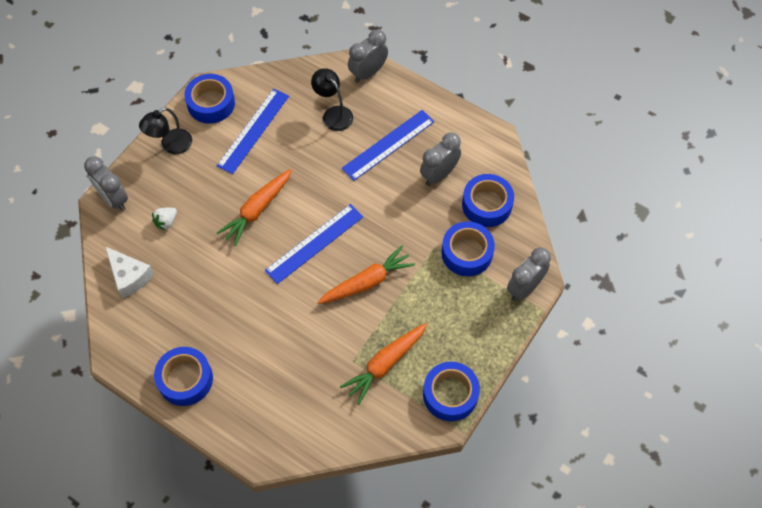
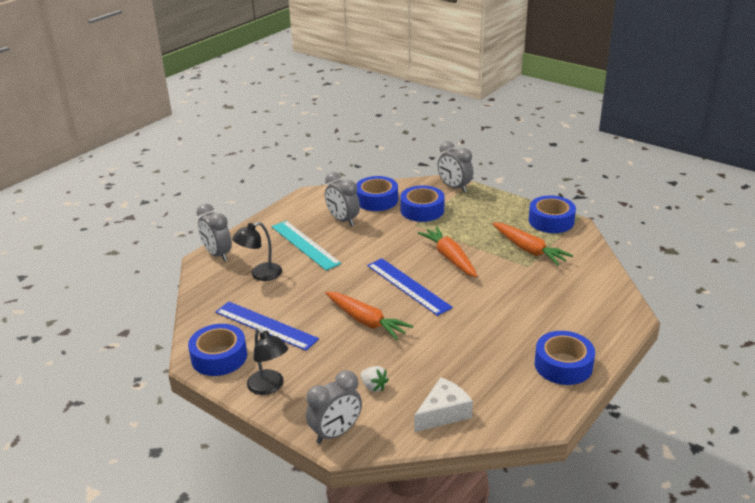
camera: 85 degrees left, 30 degrees down
blue ruler [342,110,435,181] -> turquoise ruler [271,221,342,271]

